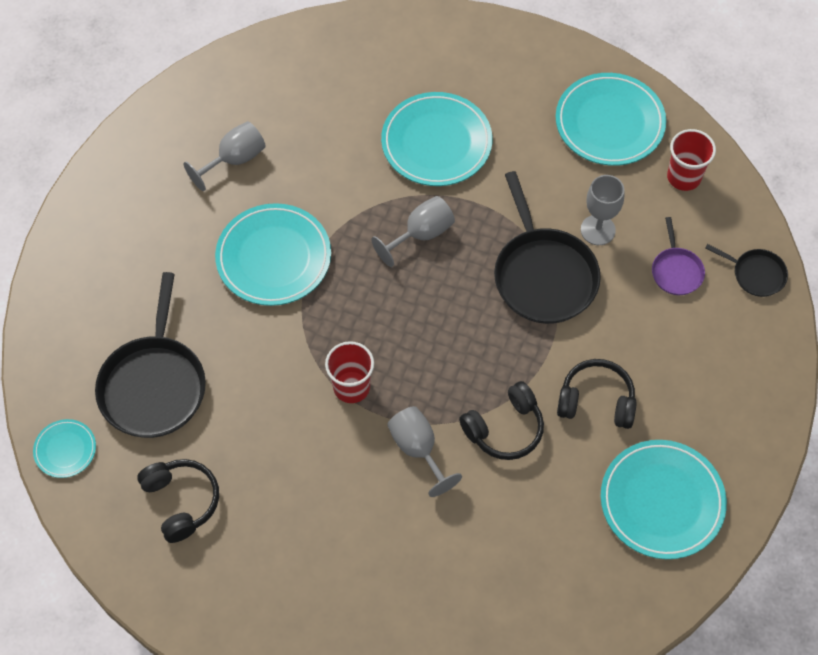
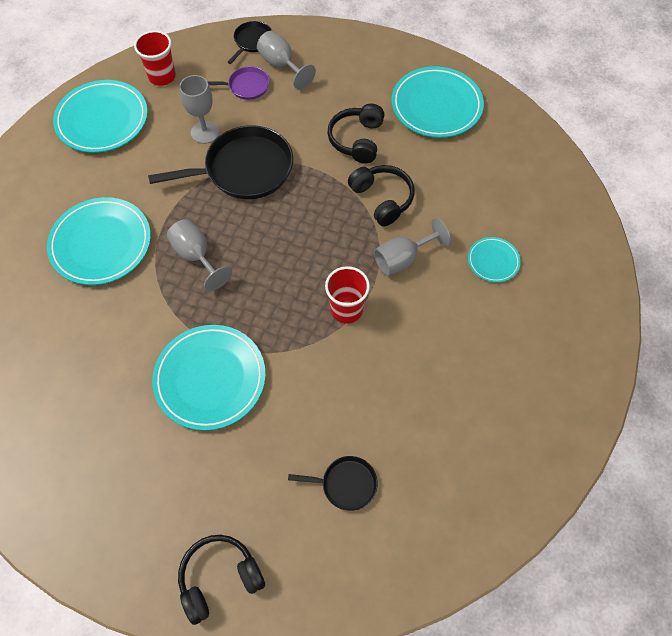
camera: 90 degrees left, 0 degrees up
turquoise plate [33,419,96,478] -> turquoise plate moved to [468,237,521,282]
black pan [95,272,206,438] -> black pan [288,456,378,511], size x0.50
black headphones [137,459,219,543] -> black headphones moved to [178,535,265,625]
grey goblet [183,121,266,191] -> grey goblet moved to [257,31,316,90]

